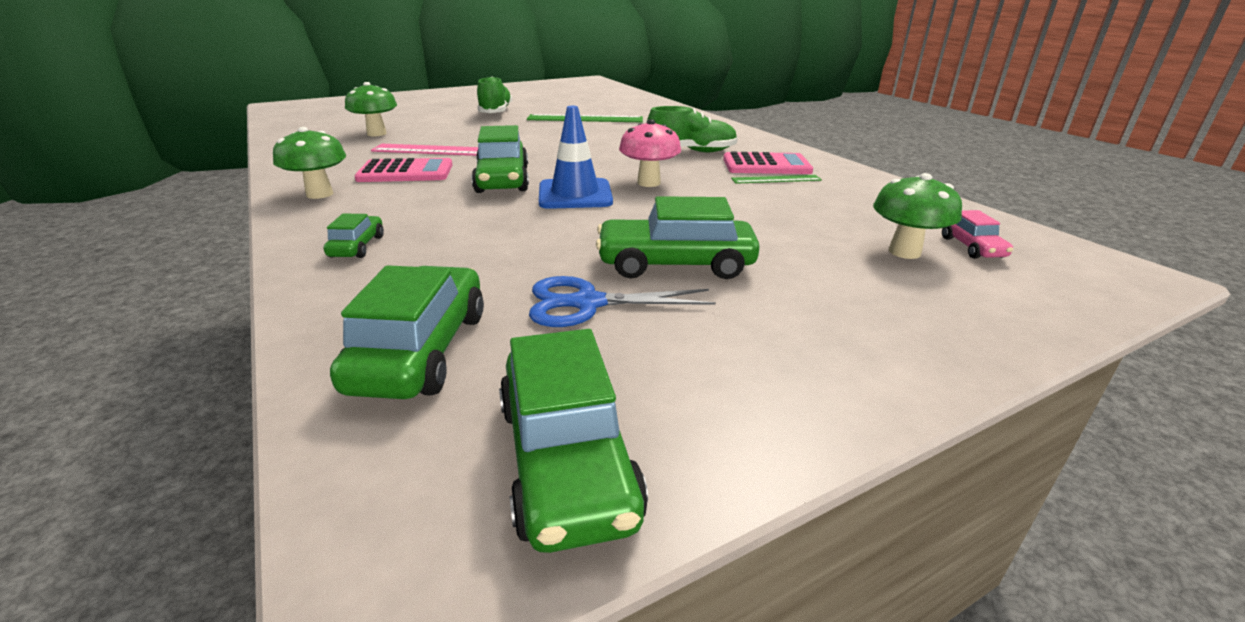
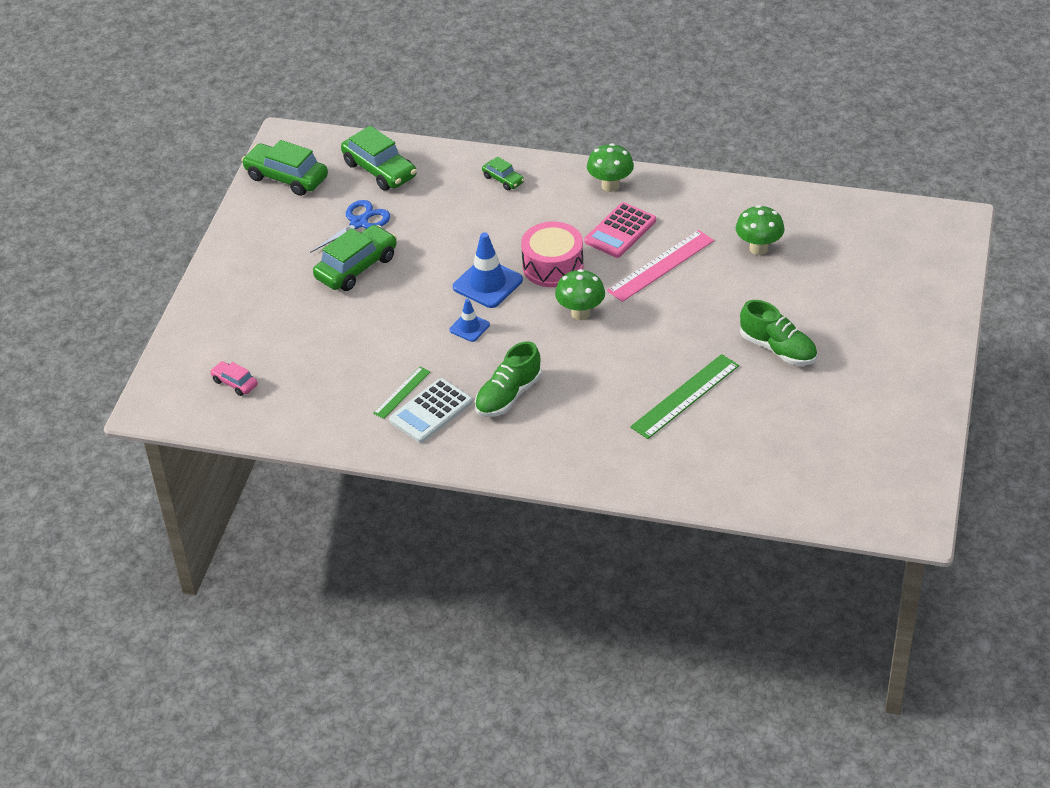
camera: 135 degrees right, 15 degrees up
green car [472,125,529,193] -> pink drum [521,222,584,287]
pink mushroom [619,119,681,187] -> blue traffic cone [449,299,490,342]
pink calculator [723,151,813,174] -> white calculator [389,378,473,443]
green mushroom [873,173,962,259] -> green mushroom moved to [555,269,605,320]

